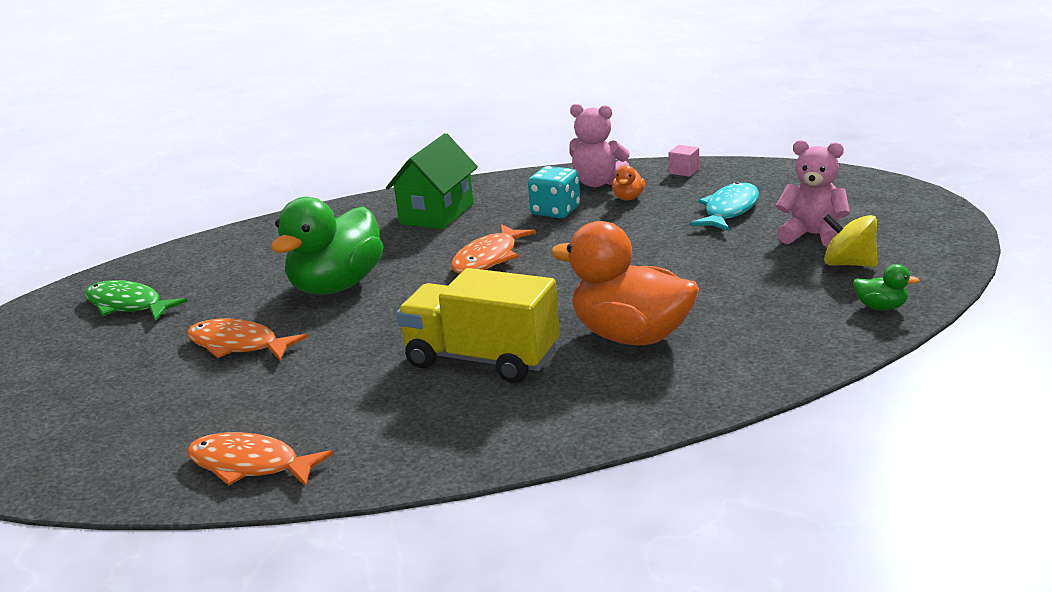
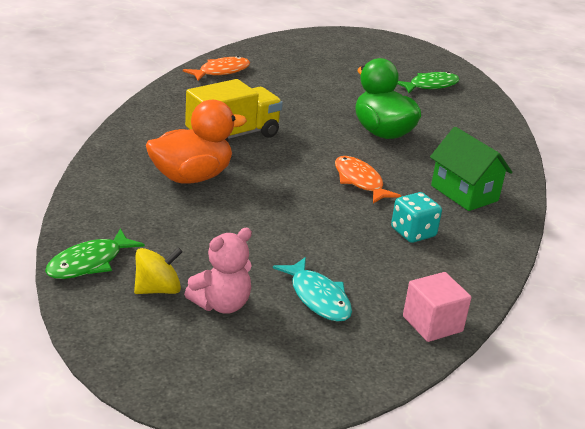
camera: 115 degrees right, 5 degrees up
orange fish [187,318,307,360] -> none
pink teddy bear [569,104,630,187] -> none
orange duck [612,165,645,200] -> none
pink cube [668,145,699,177] -> pink cube [403,272,471,342], size x1.77
green duck [853,264,920,310] -> green fish [45,229,145,279]

